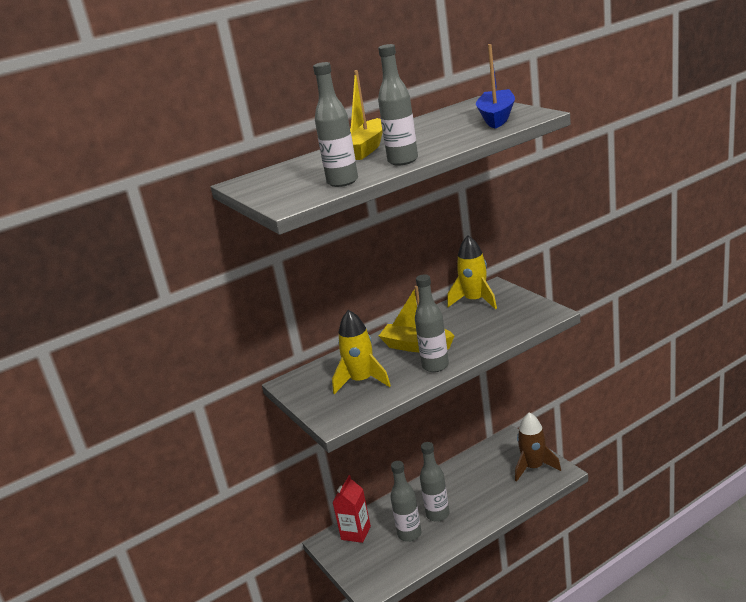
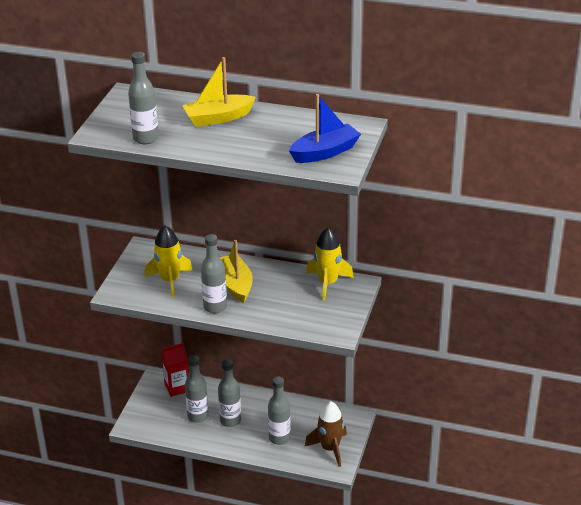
camera: 45 degrees right, 10 degrees up
grey bottle [378,44,418,166] -> grey bottle moved to [268,377,291,445]

